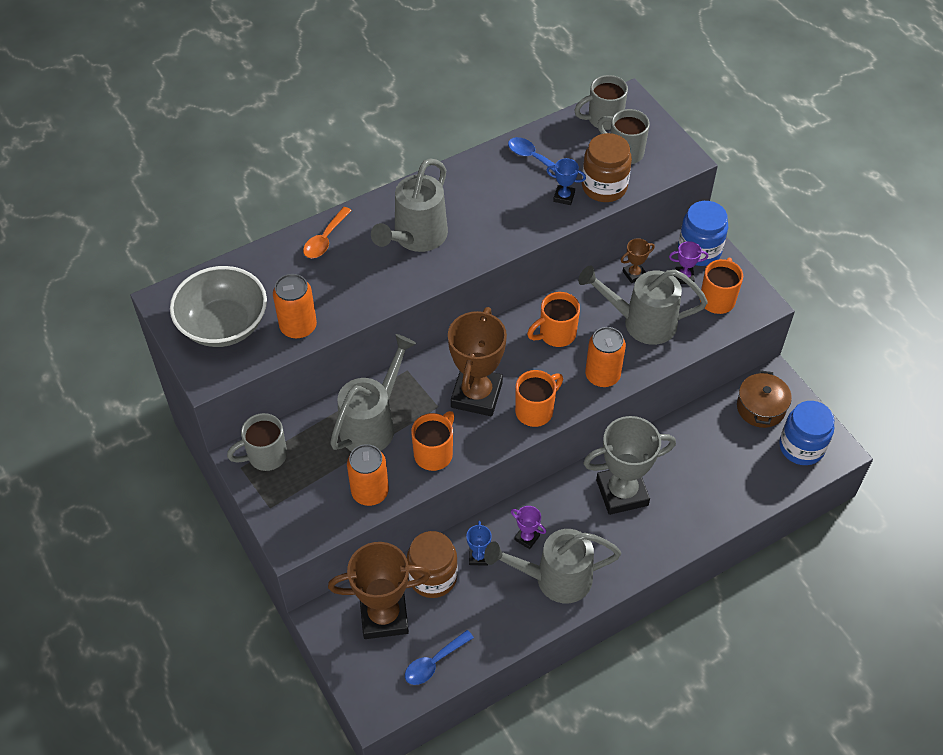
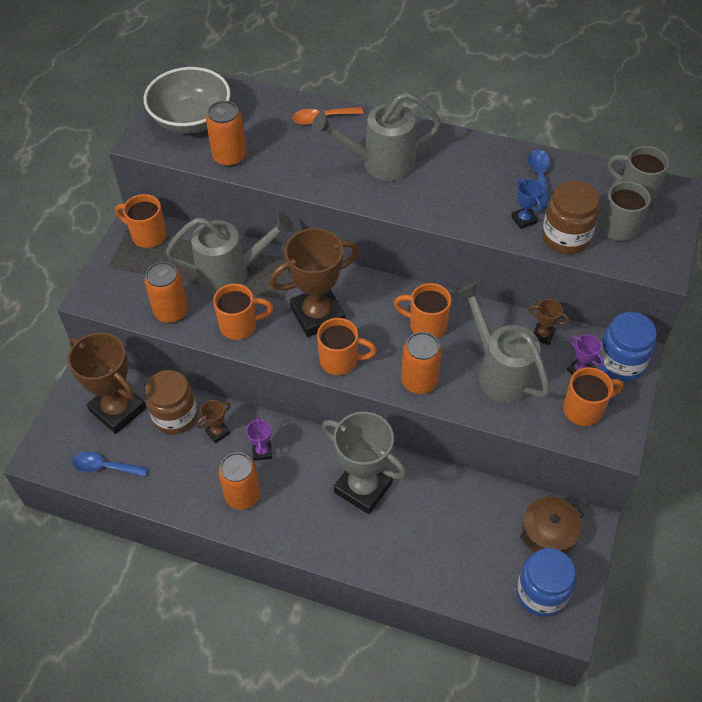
camera: 50 degrees right, 0 degrees up
grey mug [227,413,287,471] -> orange mug [115,194,167,248]
blue trophy [466,521,492,566] -> brown trophy [196,400,231,443]
grey watering can [484,529,621,603] -> orange can [218,452,260,510]

